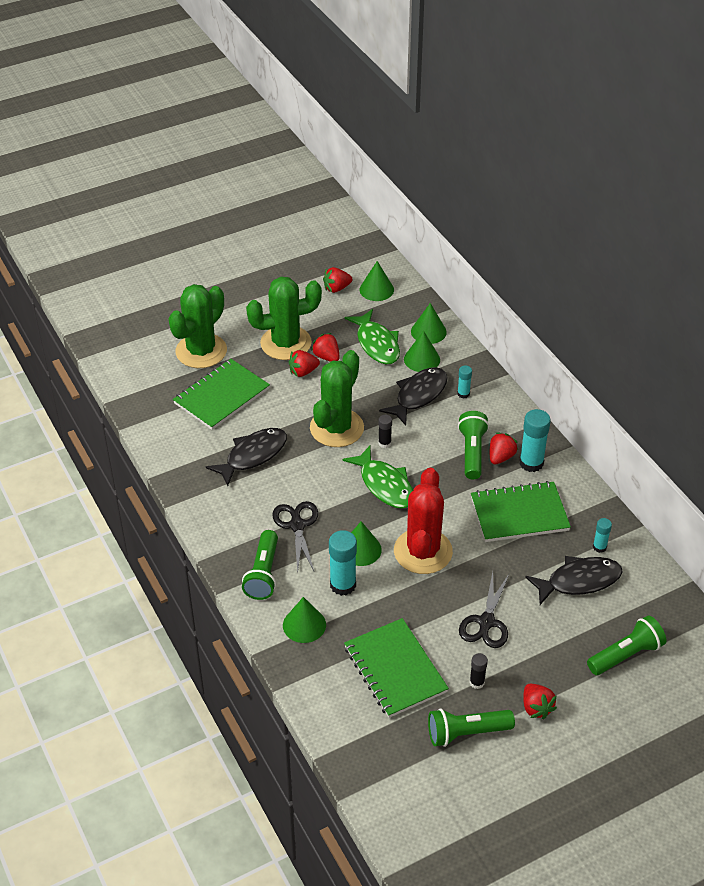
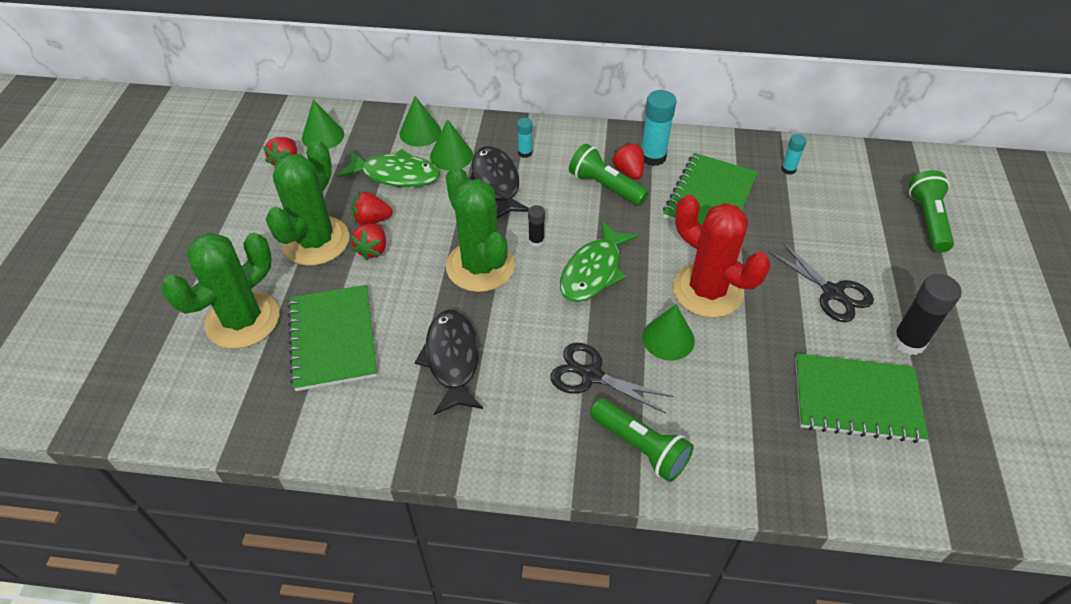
camera: 55 degrees left, 5 degrees up
green cactus [168,284,227,368] -> green cactus turned 60 degrees clockwise [162,233,279,349]
green cone [283,597,326,643] -> none
turquoise glue stick [329,530,357,596] -> none
green fish [342,446,413,509] -> green fish turned 120 degrees clockwise [560,221,638,302]
green flashlight [428,708,515,747] -> none
black glue stick [469,653,488,689] -> black glue stick [892,274,962,355], size x1.84
red strawberry [523,684,557,719] -> none
black fish [525,556,623,605] -> none

